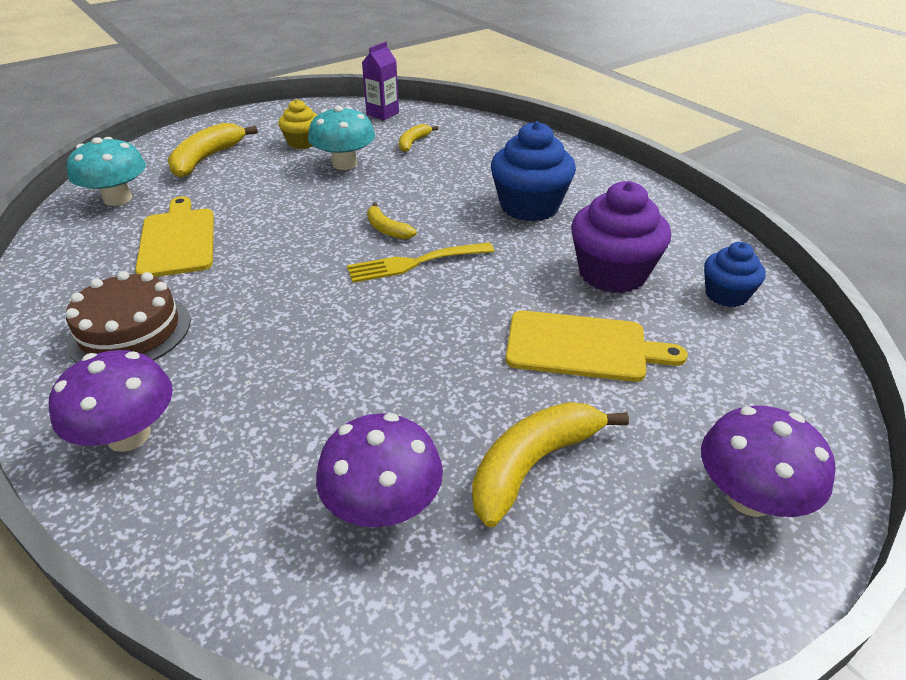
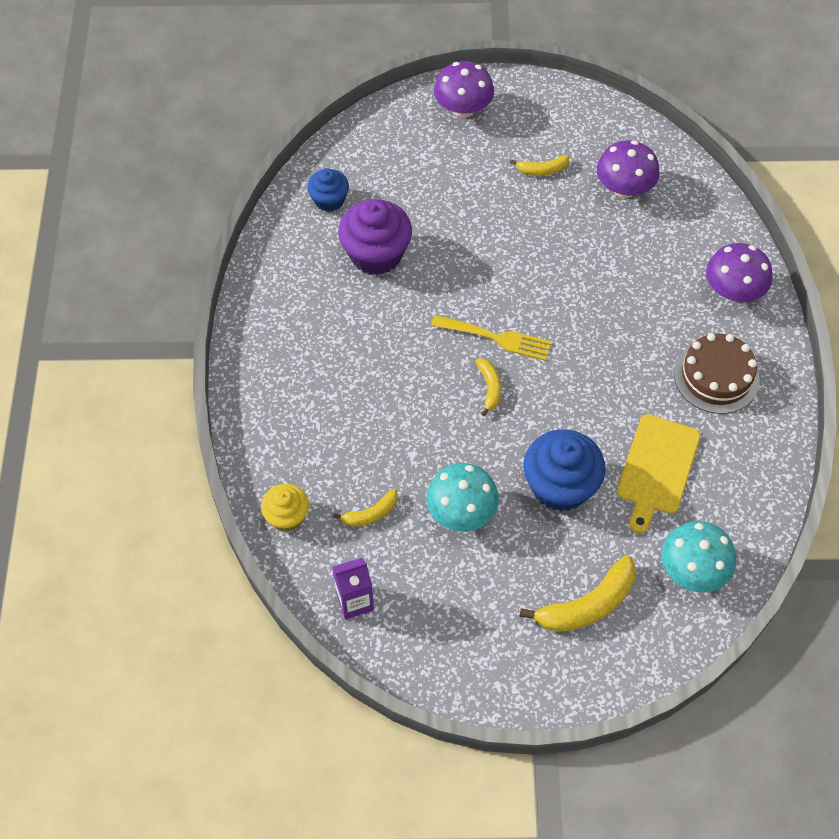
camera: 145 degrees left, 20 degrees up
yellow cupcake [278,99,317,149] -> yellow cupcake moved to [261,484,309,532]
yellow banana [472,402,629,527] -> yellow banana [510,155,569,176], size x0.55
blue cupcake [491,121,576,222] -> blue cupcake moved to [523,429,606,512]
yellow cutting board [506,310,688,382] -> none

